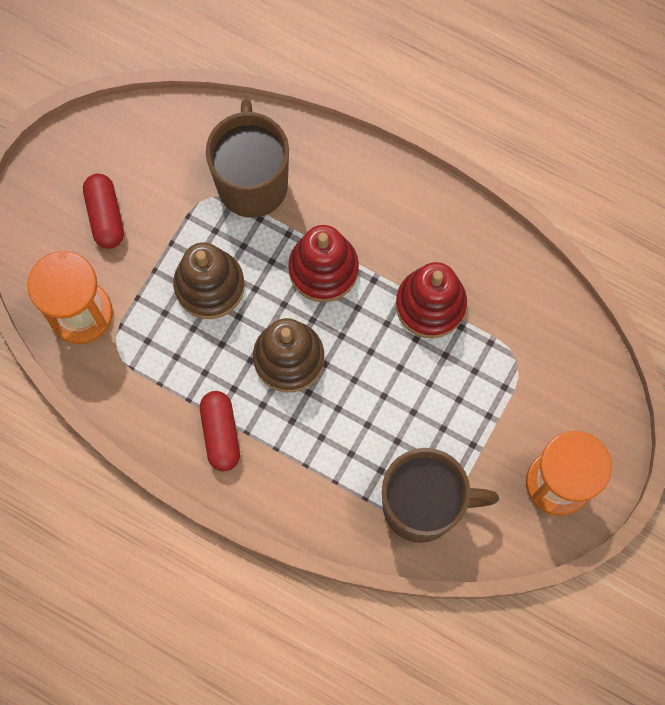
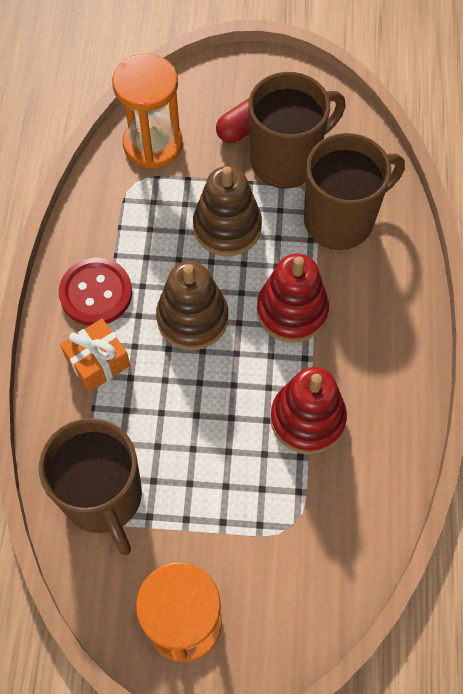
camera: 65 degrees right, 10 degrees down
red capsule [200,391,240,471] -> red button [59,258,132,326]
none -> orange gift [60,319,130,392]
none -> brown mug [248,72,346,188]

